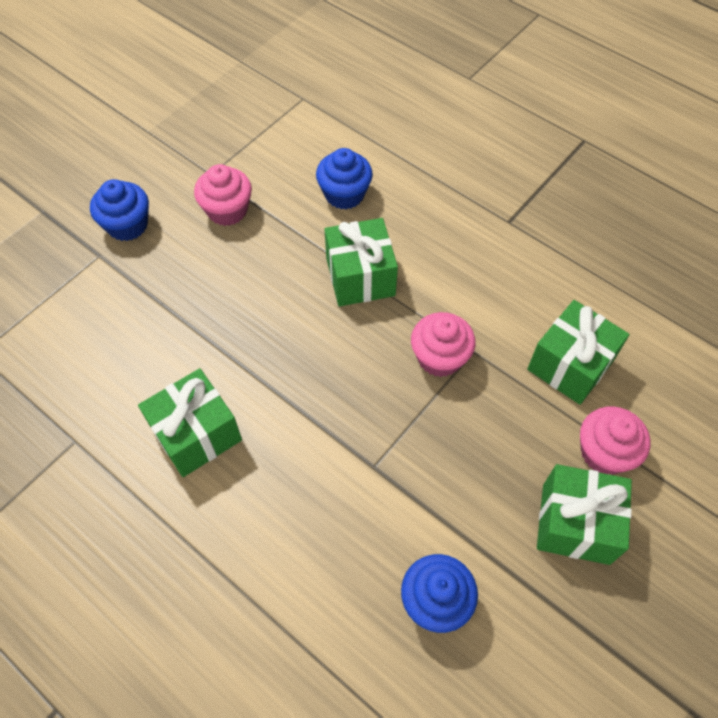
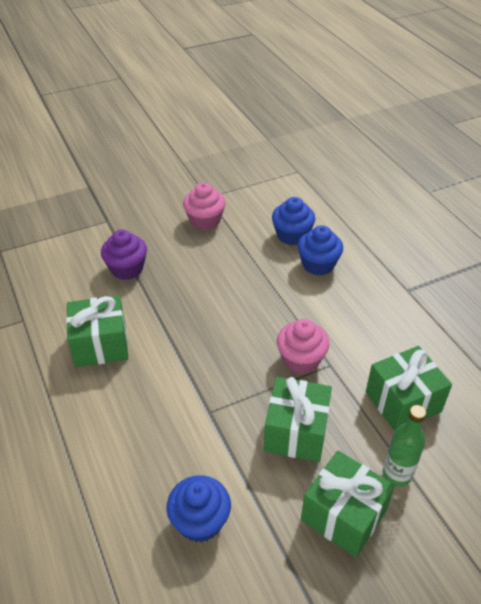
camera: 25 degrees right, 15 degrees down
blue cupcake [90,179,149,241] -> blue cupcake moved to [298,225,343,276]
green gift [325,218,398,306] -> green gift moved to [264,377,332,462]
pink cupcake [580,406,651,475] -> green bottle [383,405,426,486]
none -> purple cupcake [101,230,147,280]

